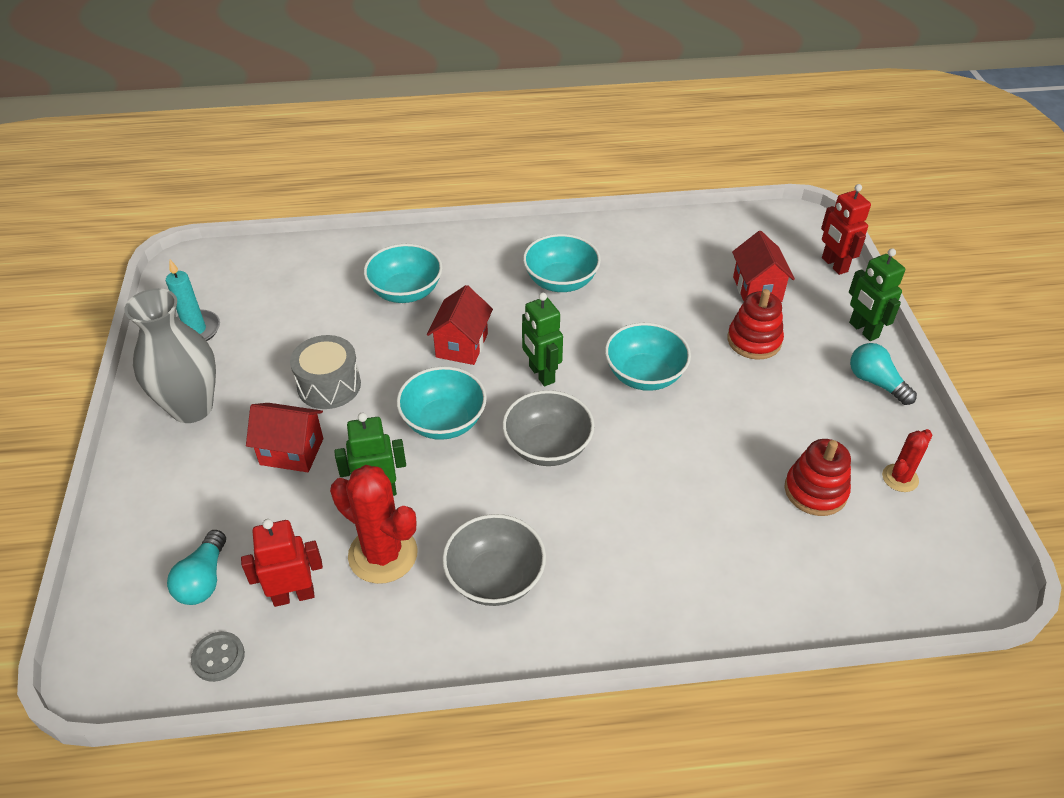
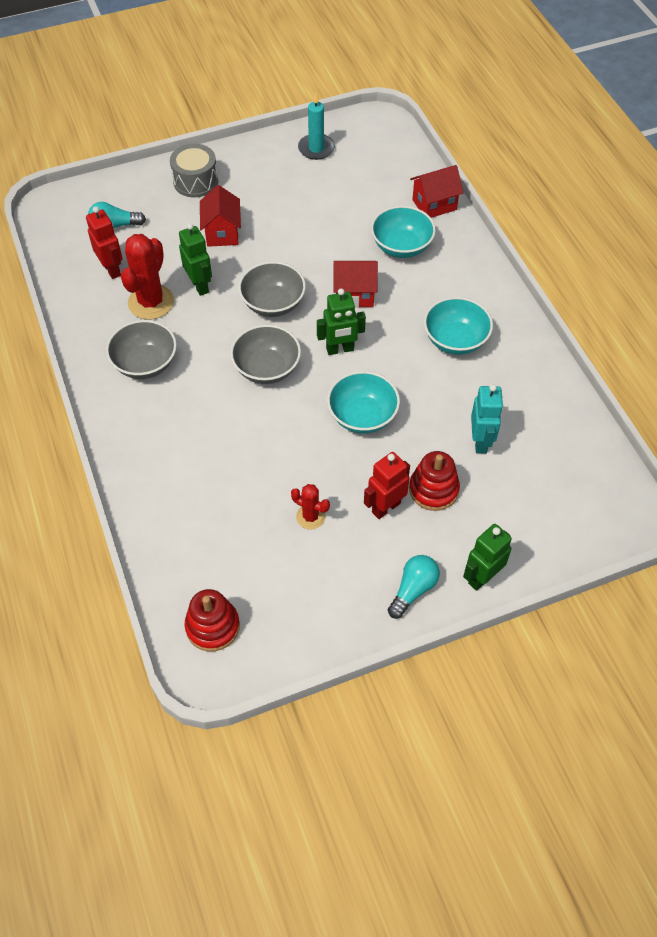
camera: 75 degrees right, 10 degrees up
grey vase [124,288,216,423] -> none
grey button [191,632,245,682] -> none
grey drum [290,335,361,409] -> grey drum moved to [170,144,218,197]
turquoise bowl [396,366,487,440] -> grey bowl [238,261,306,317]
green robot [522,292,563,386] -> green robot turned 150 degrees counterclockwise [317,289,366,355]
red house [732,231,795,302] -> red house moved to [410,165,464,218]
red stacking toy [785,439,851,516] -> red stacking toy moved to [184,589,240,652]
red robot [821,184,871,275] -> red robot moved to [364,452,410,519]
red cactus [882,429,932,492] -> red cactus moved to [291,484,330,530]
none -> turquoise robot [471,384,503,453]

